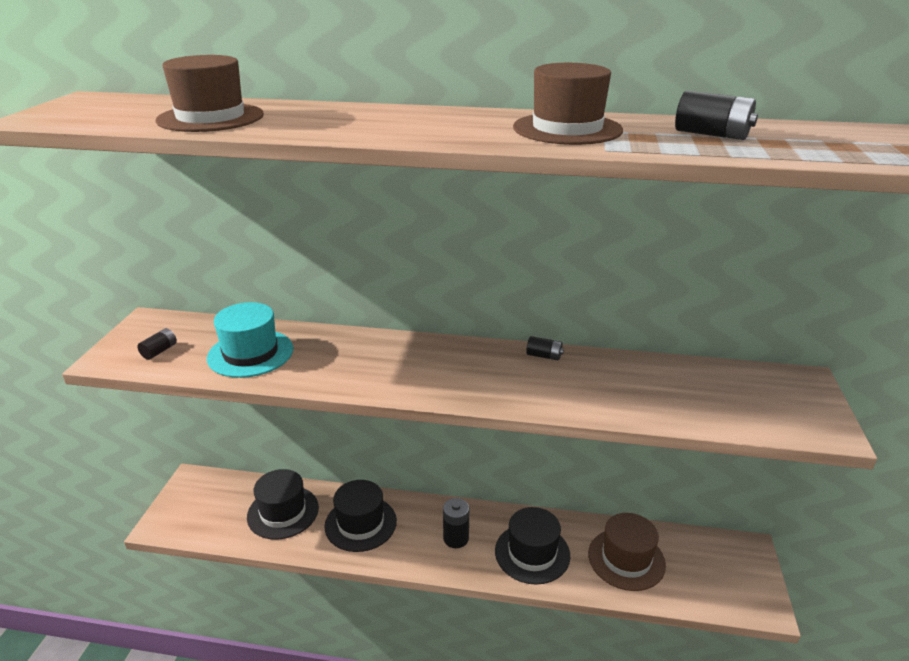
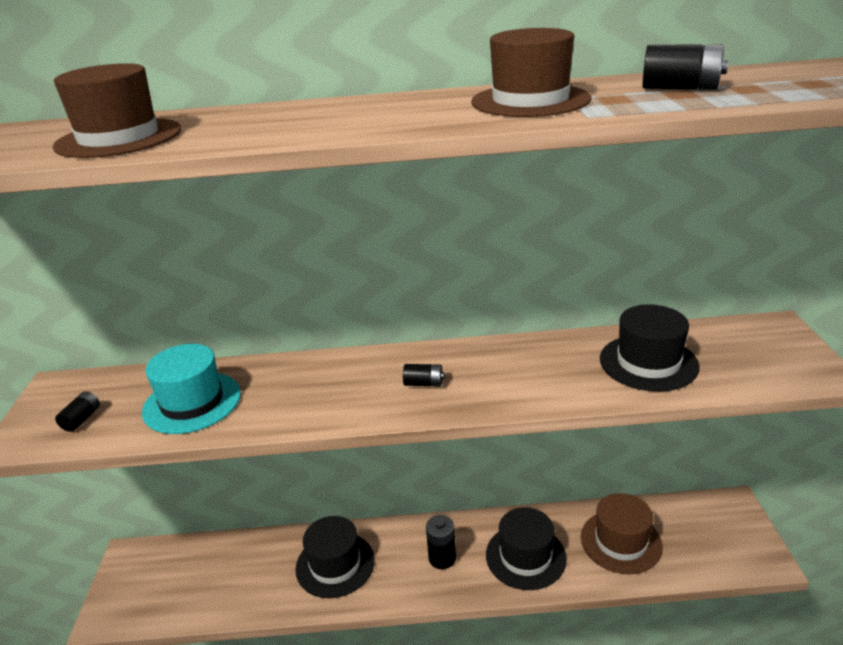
camera: 10 degrees left, 0 degrees up
black hat [247,469,319,539] -> black hat moved to [600,304,700,392]
black battery [526,336,564,360] -> black battery moved to [403,364,445,386]

